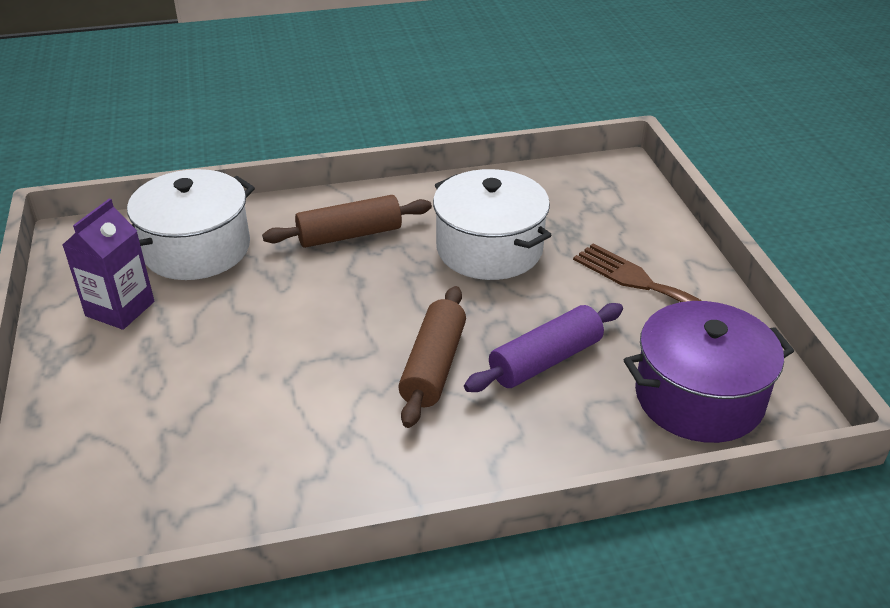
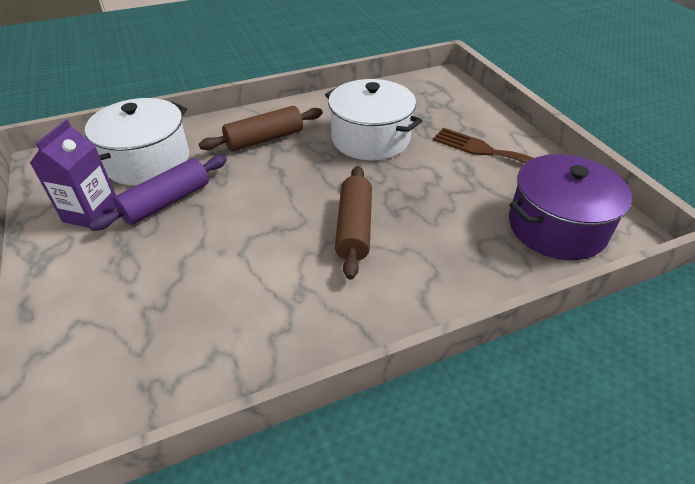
camera: 10 degrees left, 5 degrees up
purple rolling pin [464,303,623,392] -> purple rolling pin moved to [89,155,227,231]

